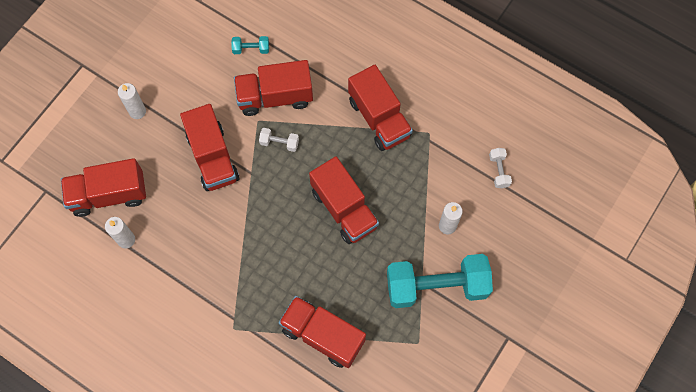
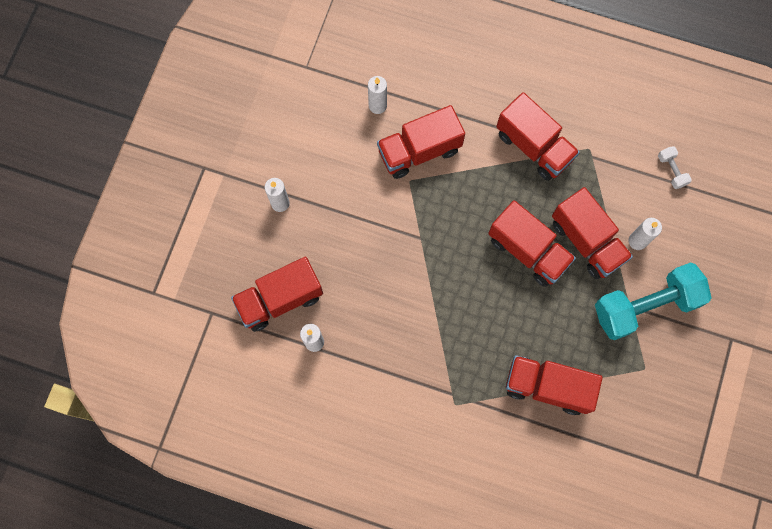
camera: 15 degrees left, 5 degrees up
red truck [180,104,239,191] -> red truck moved to [552,187,633,279]
turquoise dumbbell [231,36,269,54] -> white candle [368,76,387,114]
white dumbbell [259,128,299,152] -> none

